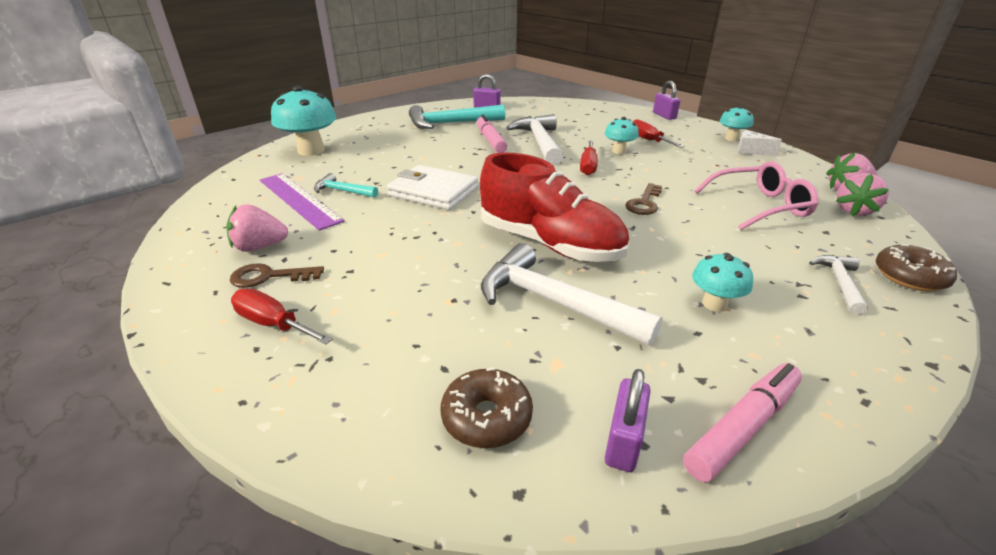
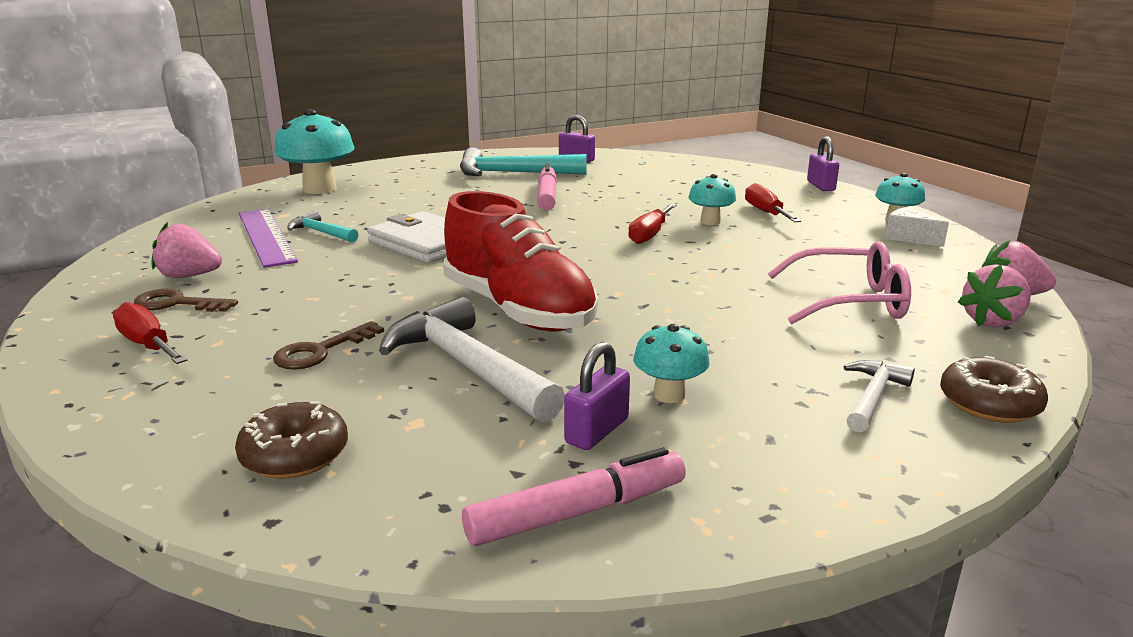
camera: 15 degrees right, 10 degrees down
white hammer [506,114,563,165] -> none
purple padlock [605,369,651,472] -> purple padlock moved to [564,342,630,450]
brown key [625,183,662,215] -> brown key moved to [273,321,384,370]

